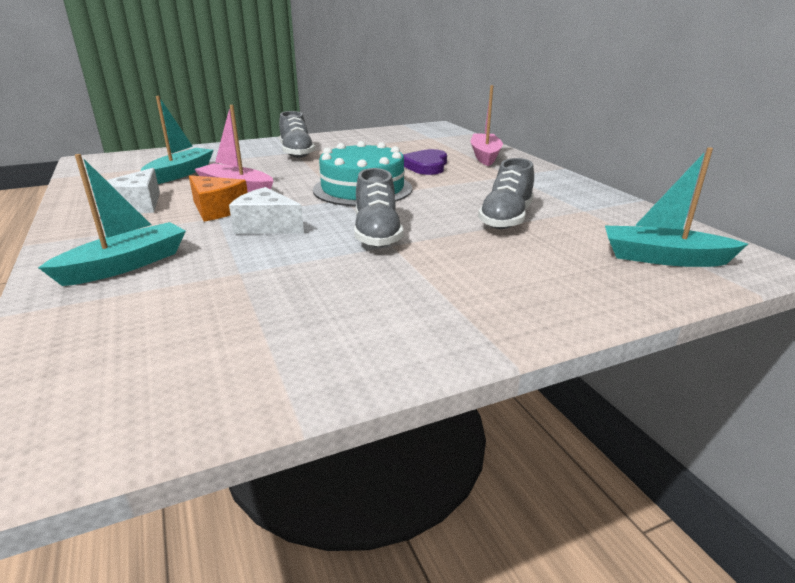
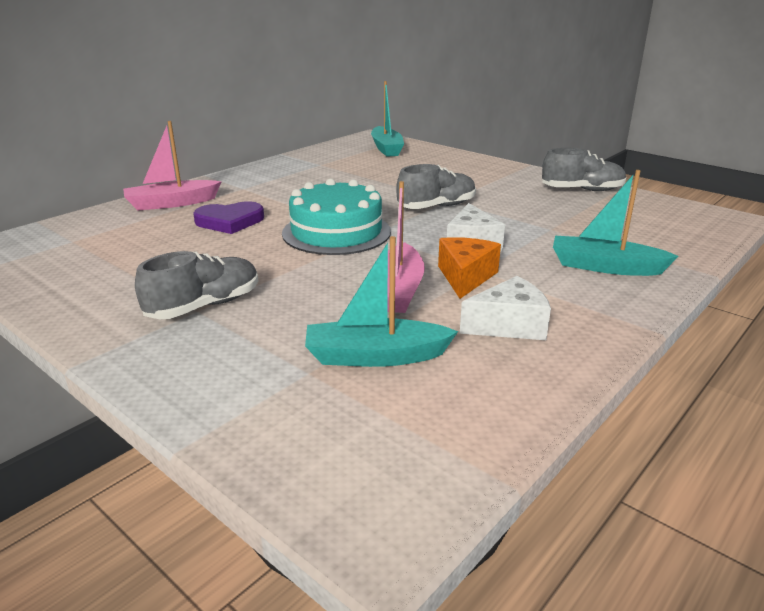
camera: 115 degrees left, 0 degrees up
grey shoe [478,158,534,229] -> grey shoe moved to [542,148,626,191]

